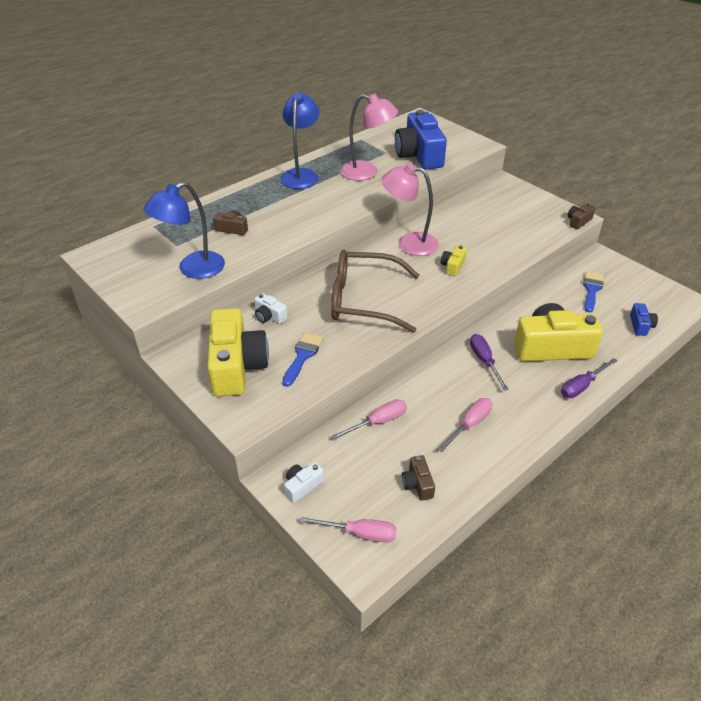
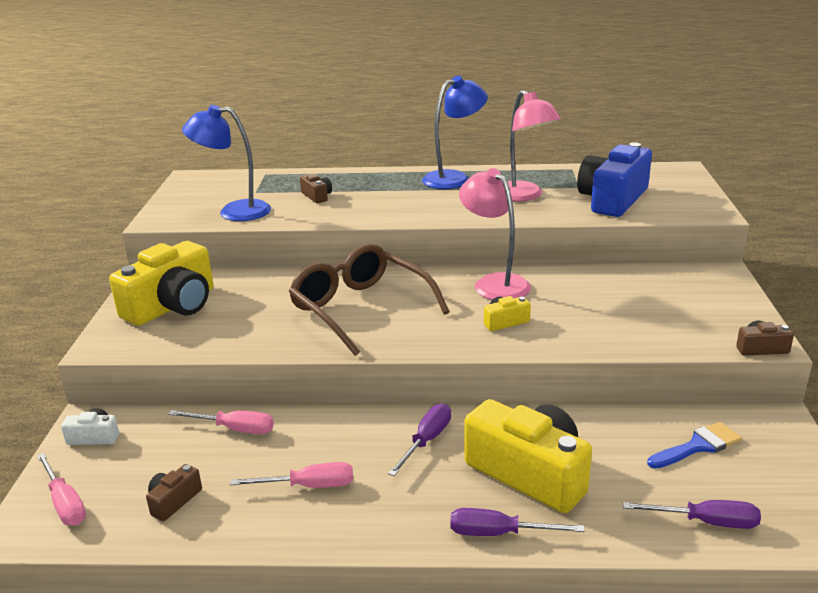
camera: 45 degrees right, 15 degrees down
white camera [254,293,288,324] -> none
blue brush [282,332,324,387] -> none
blue camera [630,303,658,336] -> purple screwdriver [623,500,761,529]

